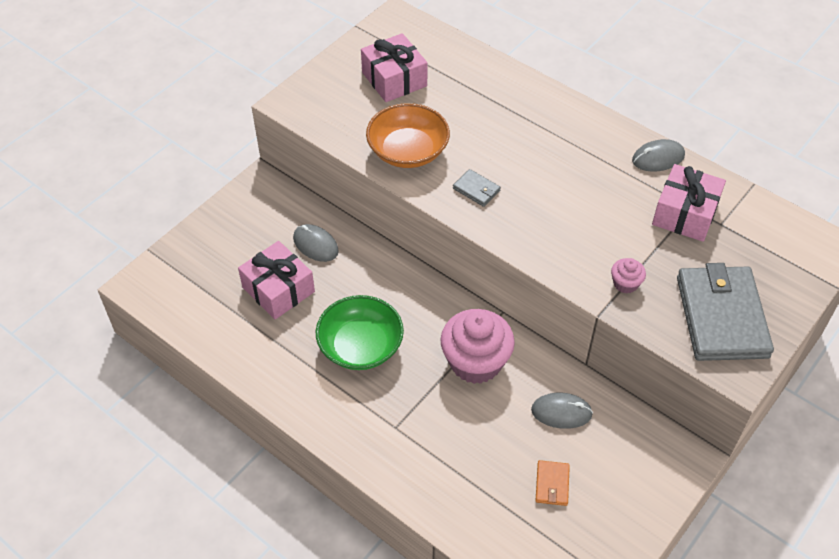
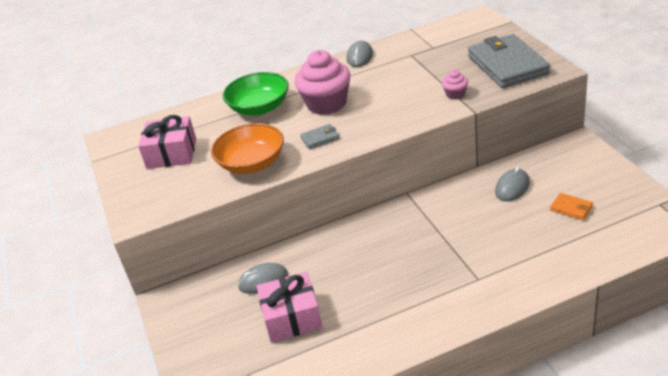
camera: 55 degrees left, 15 degrees down
green bowl [316,295,404,370] -> green bowl moved to [222,72,289,115]
pink cupcake [441,309,515,384] -> pink cupcake moved to [295,50,350,115]
pink gift [652,164,726,242] -> none
grey wallet [677,263,774,361] -> grey wallet turned 45 degrees clockwise [468,34,550,88]

